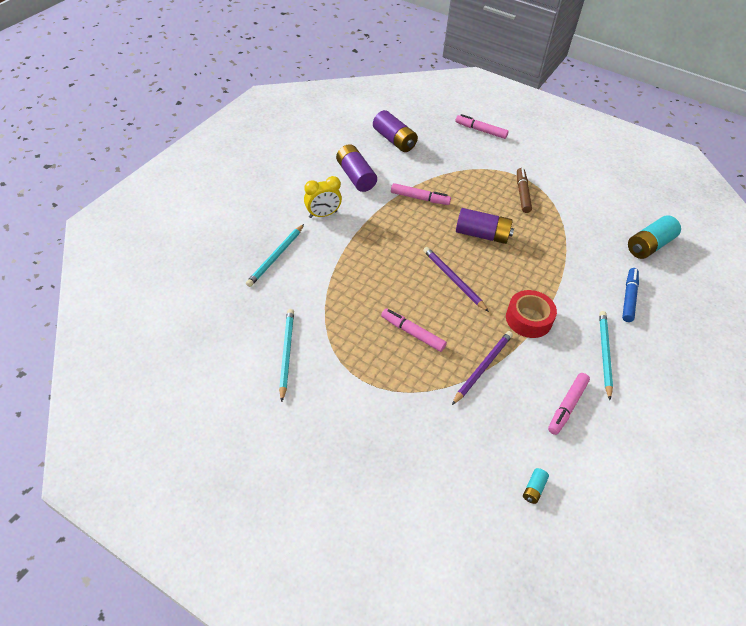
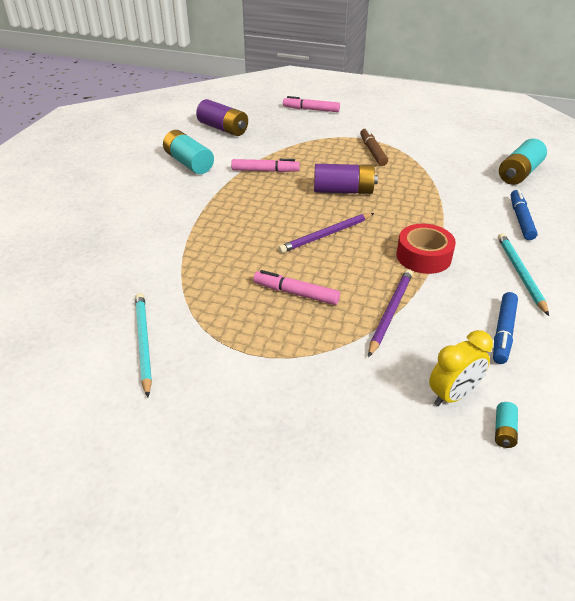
camera: 10 degrees left, 10 degrees down
turquoise pencil [246,224,304,287] -> none
yellow clock [304,176,342,218] -> yellow clock moved to [429,330,493,406]
purple battery [336,144,377,192] -> turquoise battery [163,130,214,174]
purple pencil [423,247,489,312] -> purple pencil turned 75 degrees counterclockwise [278,213,374,253]
pink marker [548,373,590,435] -> blue marker [493,292,518,364]

